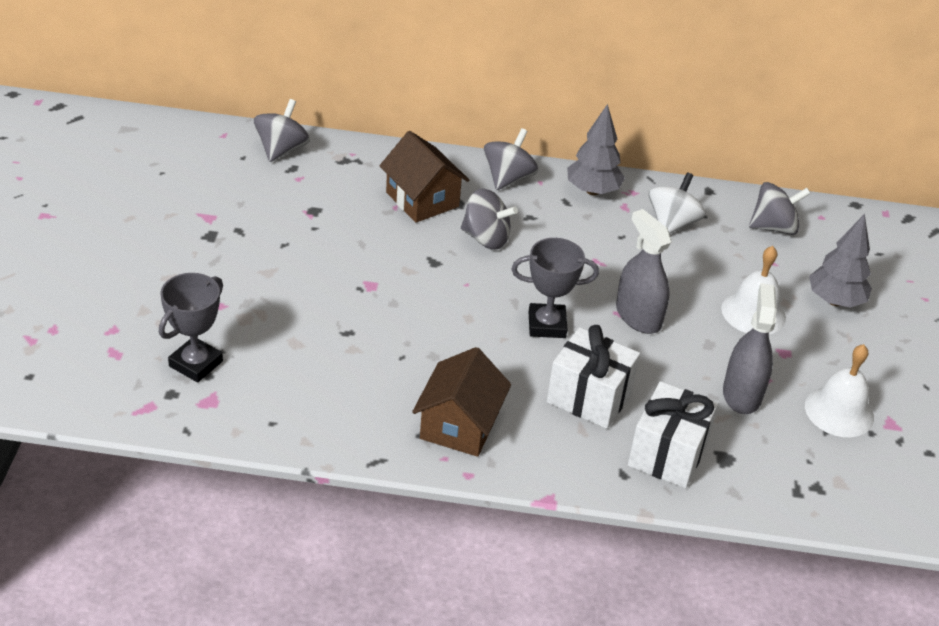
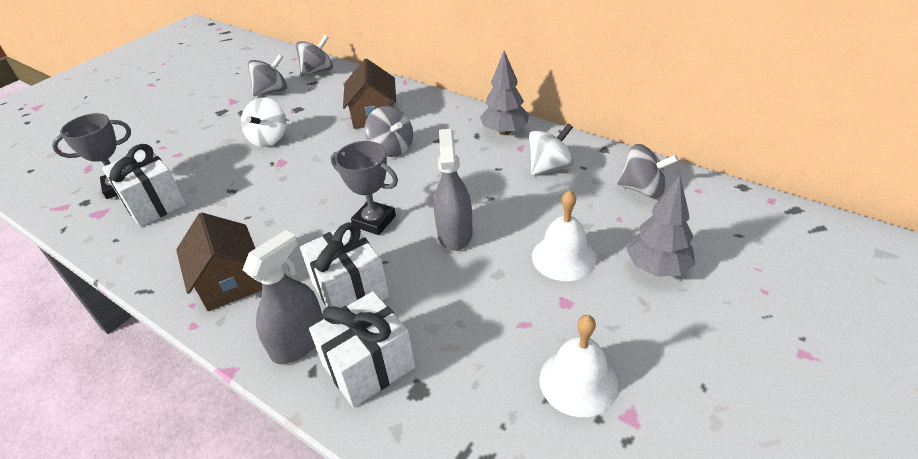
camera: 35 degrees right, 0 degrees up
brown house [412,347,511,457] -> brown house turned 75 degrees counterclockwise [176,212,262,311]
grey spinning top [484,128,538,190] -> grey spinning top moved to [248,54,287,96]
grey spray bottle [723,283,777,414] -> grey spray bottle moved to [243,230,323,364]
none -> white gift [102,144,186,227]
none -> white spinning top [241,97,286,147]

